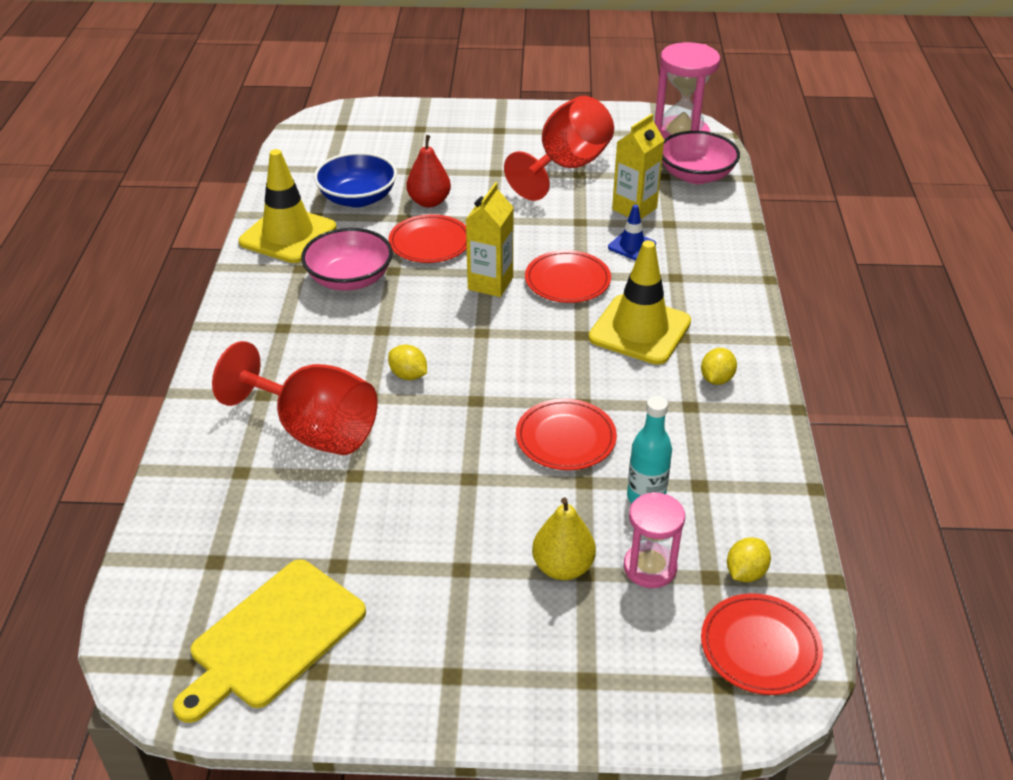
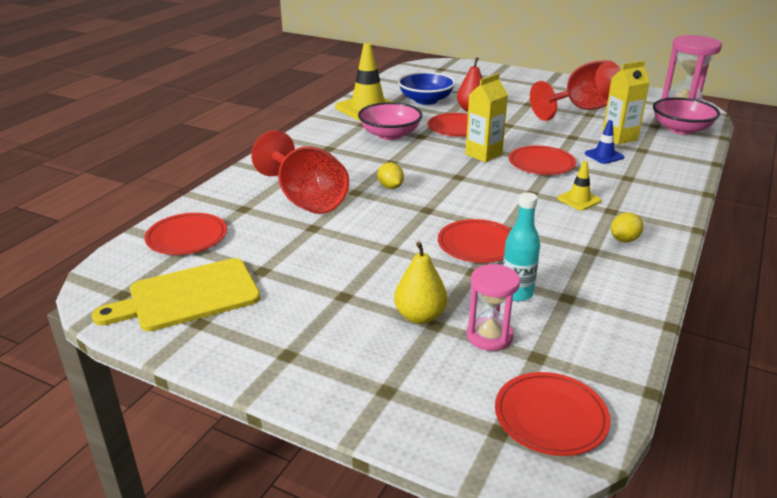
camera: 25 degrees right, 10 degrees down
yellow traffic cone [589,240,691,365] -> yellow traffic cone [557,161,601,210], size x0.49
yellow lemon [727,537,771,582] -> none
none -> red plate [145,213,227,255]

